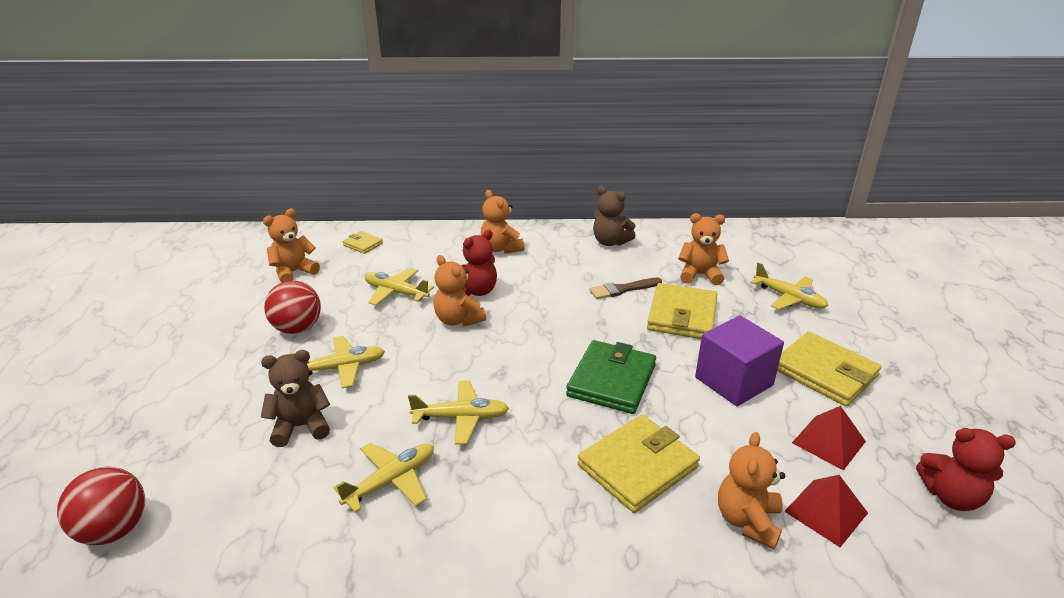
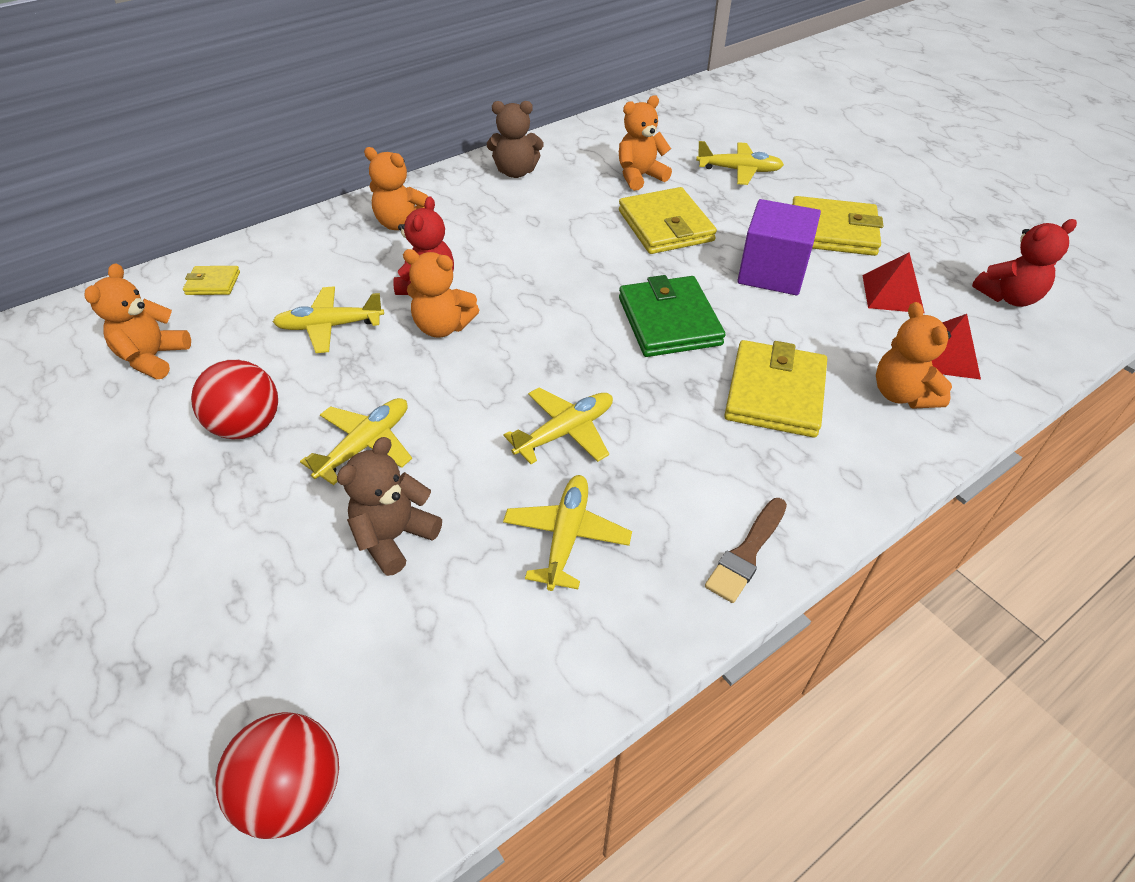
camera: 35 degrees left, 15 degrees up
brown brush [589,278,662,299] -> brown brush moved to [705,498,787,603]

